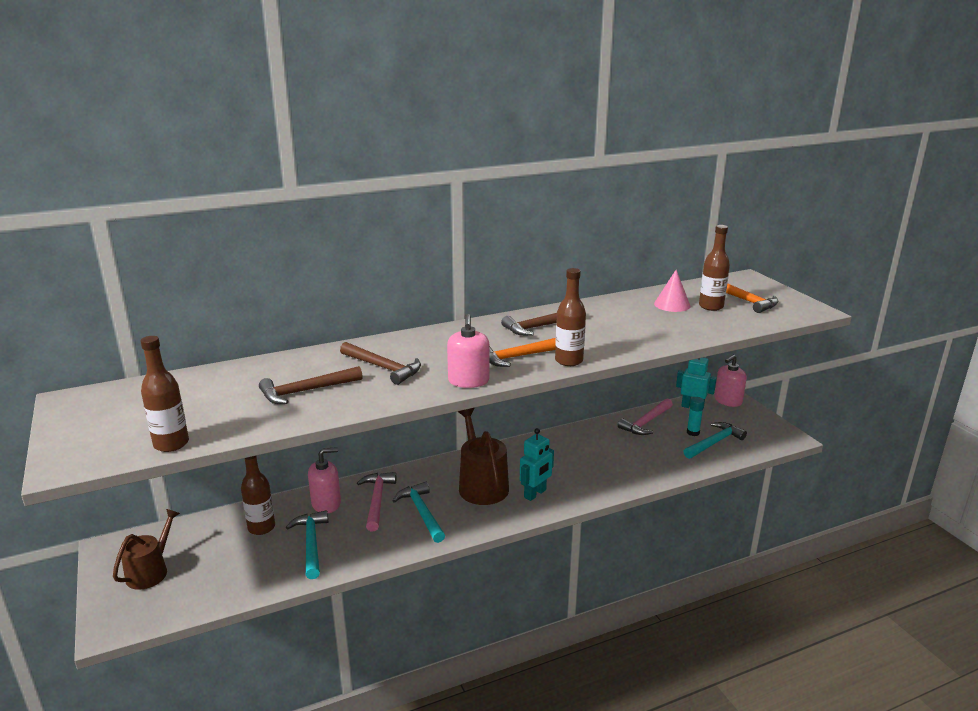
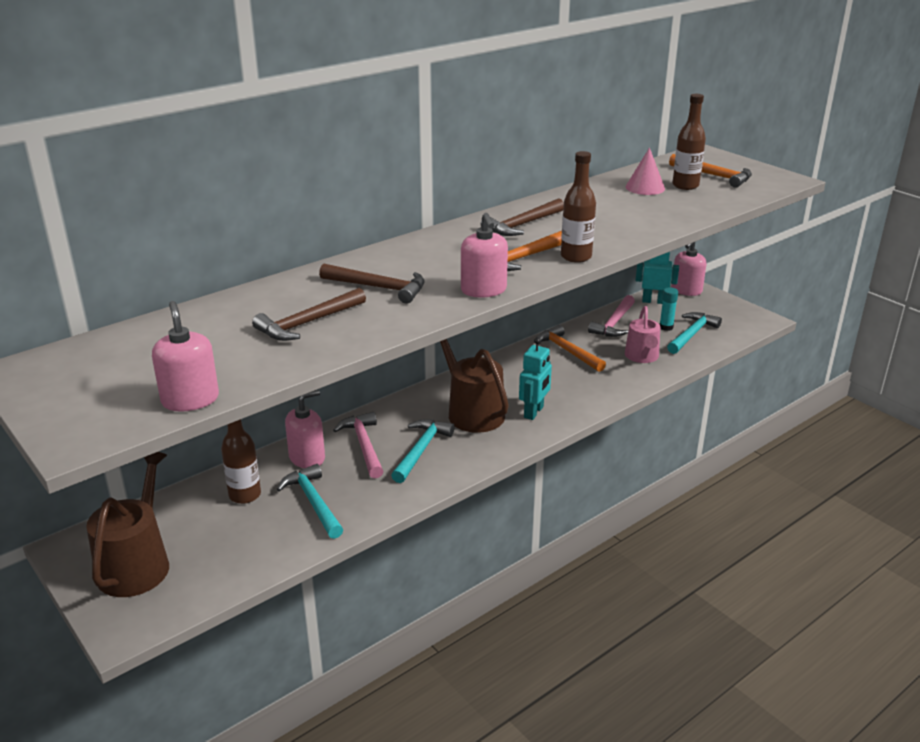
camera: 15 degrees left, 5 degrees up
brown watering can [113,509,180,590] -> brown watering can [86,452,169,597], size x1.50
brown bottle [140,336,189,452] -> pink soap dispenser [152,301,219,412]
turquoise hammer [393,482,445,543] -> turquoise hammer turned 60 degrees clockwise [391,419,455,483]
none -> orange hammer [537,325,606,372]
none -> pink watering can [625,306,660,363]

